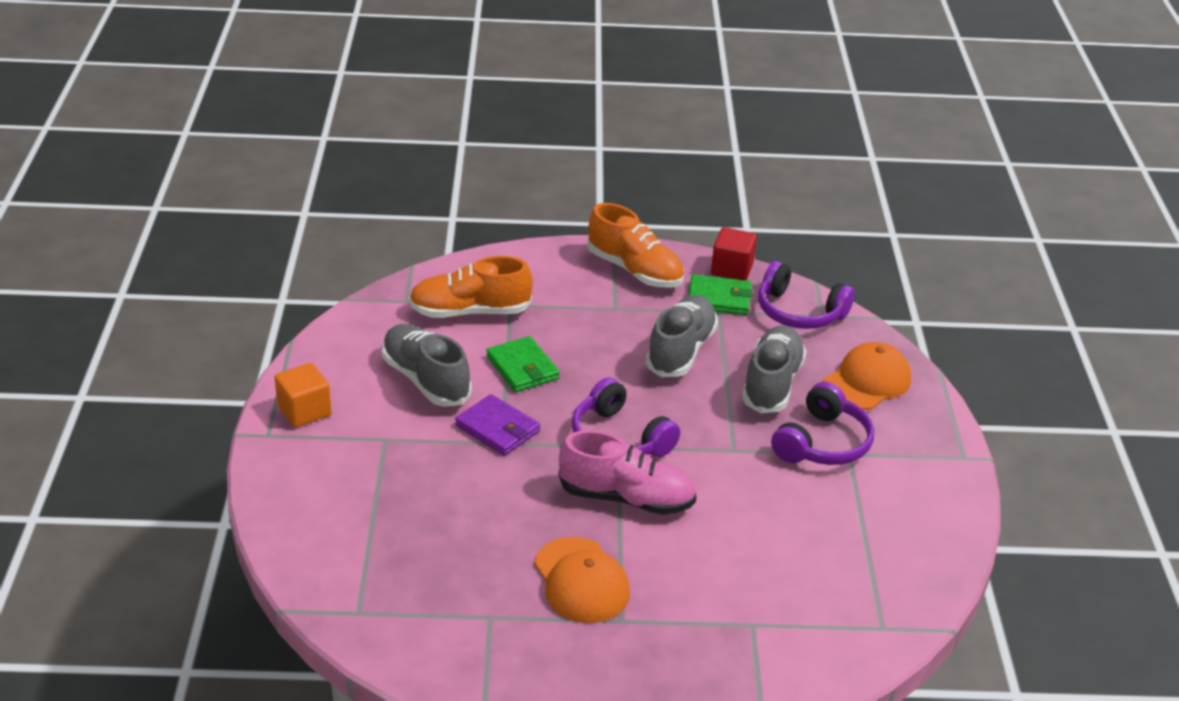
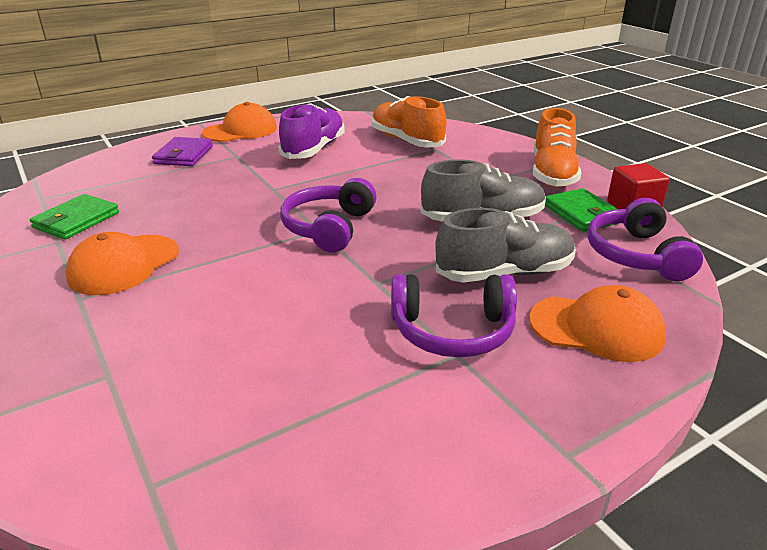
camera: 60 degrees right, 5 degrees down
orange cube [275,363,331,428] -> orange cap [202,102,277,142]
grey shoe [382,324,471,407] -> purple shoe [278,103,345,159]
purple wallet [455,394,540,456] -> purple wallet moved to [152,137,213,166]
green wallet [486,336,560,392] -> green wallet moved to [30,194,119,239]
pink shoe [559,430,696,515] -> none

